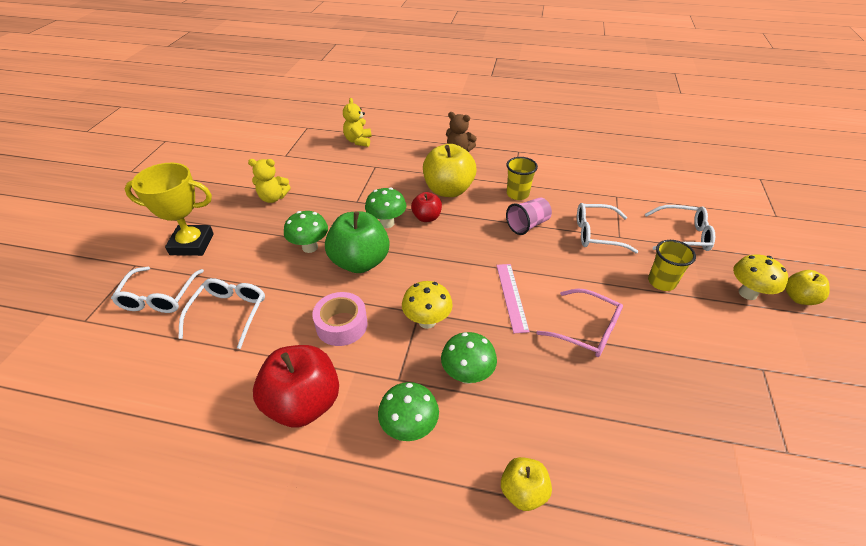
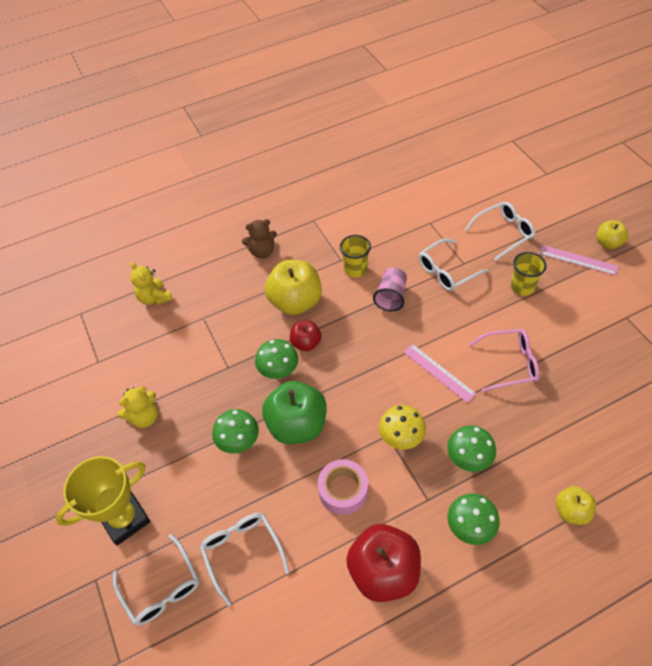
camera: 35 degrees left, 10 degrees up
yellow mushroom [733,254,788,300] -> pink ruler [539,245,619,276]

